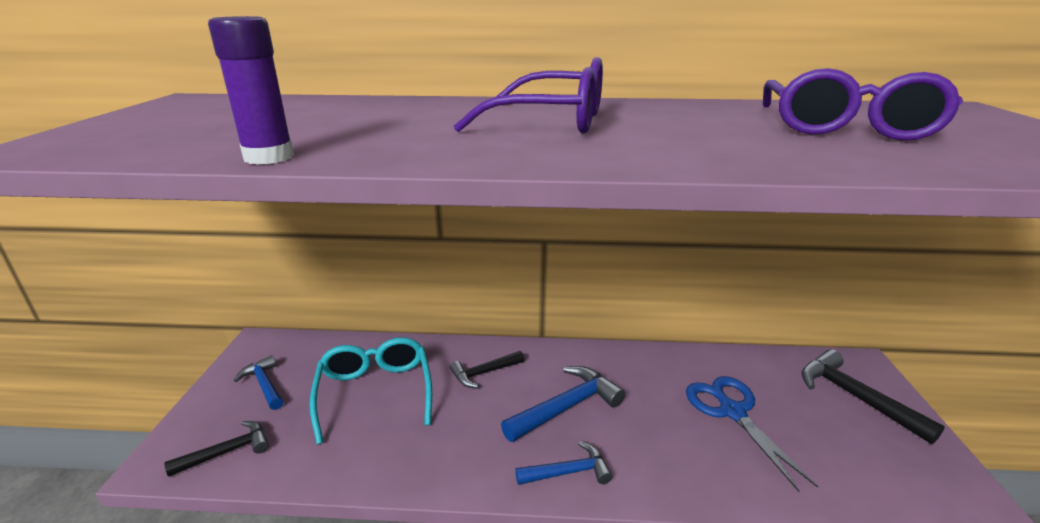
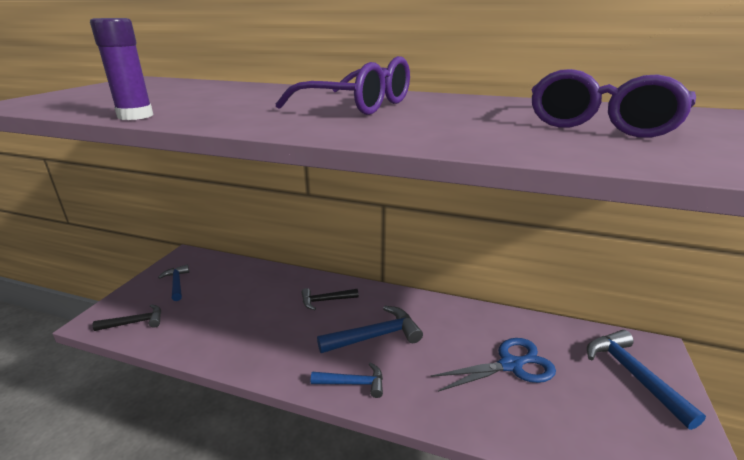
camera: 15 degrees right, 0 degrees up
turquoise glasses [309,337,432,445] -> none
blue scissors [686,376,818,492] -> blue scissors turned 75 degrees clockwise [430,338,556,392]
black hammer [801,349,945,444] -> blue hammer [587,330,706,430]

